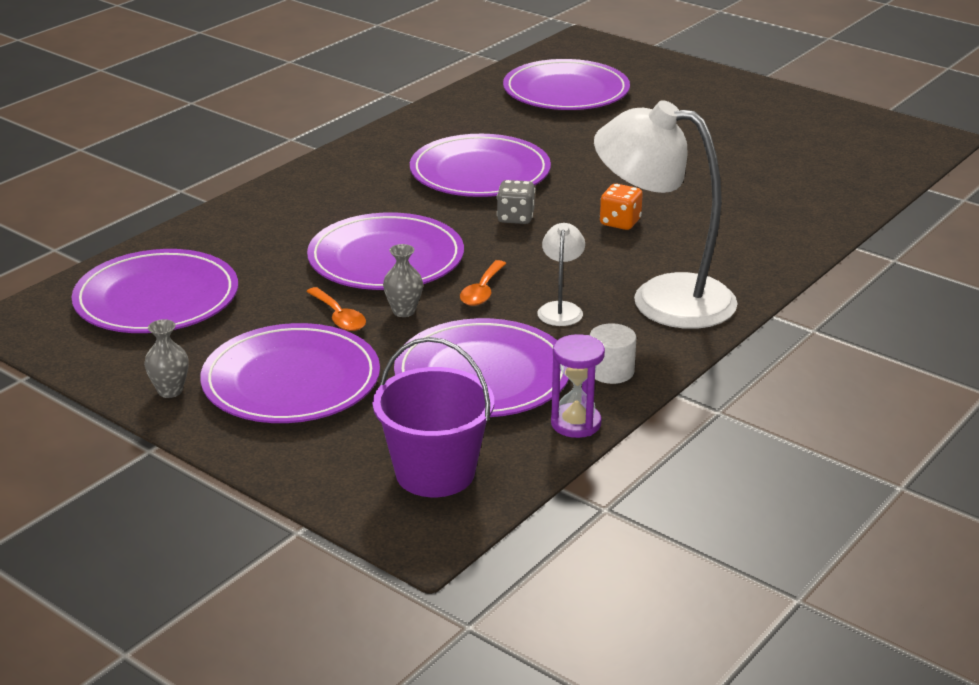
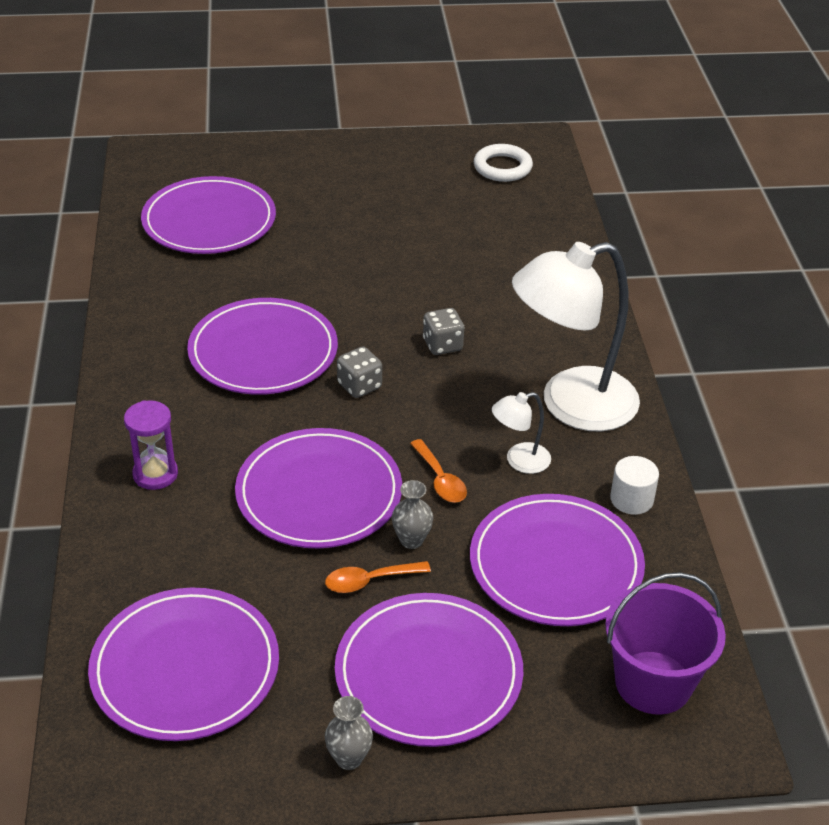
camera: 45 degrees left, 10 degrees up
orange spoon [306,287,366,331] -> orange spoon turned 150 degrees clockwise [325,561,431,593]
white lamp [537,223,585,326] -> white lamp turned 75 degrees counterclockwise [492,392,551,474]
purple hourglass [551,334,605,438] -> purple hourglass moved to [124,400,178,490]
orange dice [600,184,643,230] -> grey dice [423,308,465,355]
none -> white ring [474,144,533,182]

